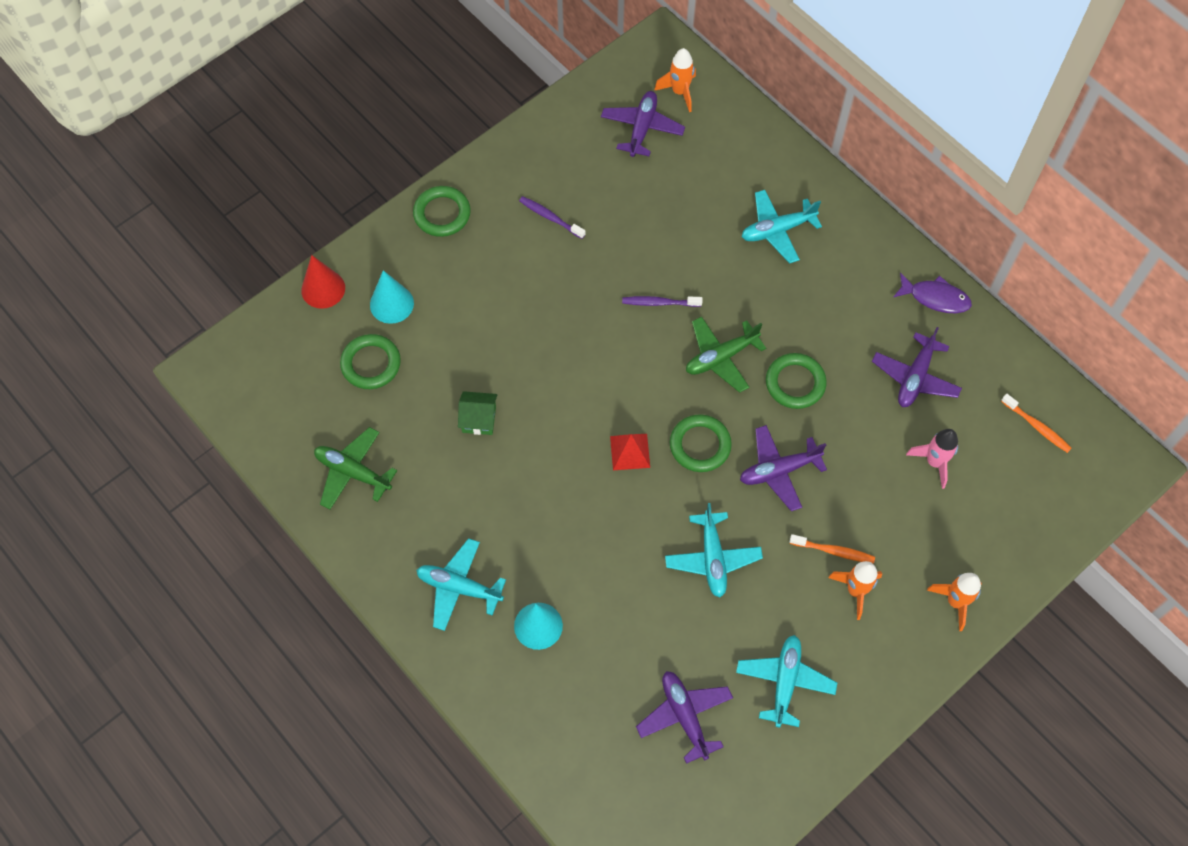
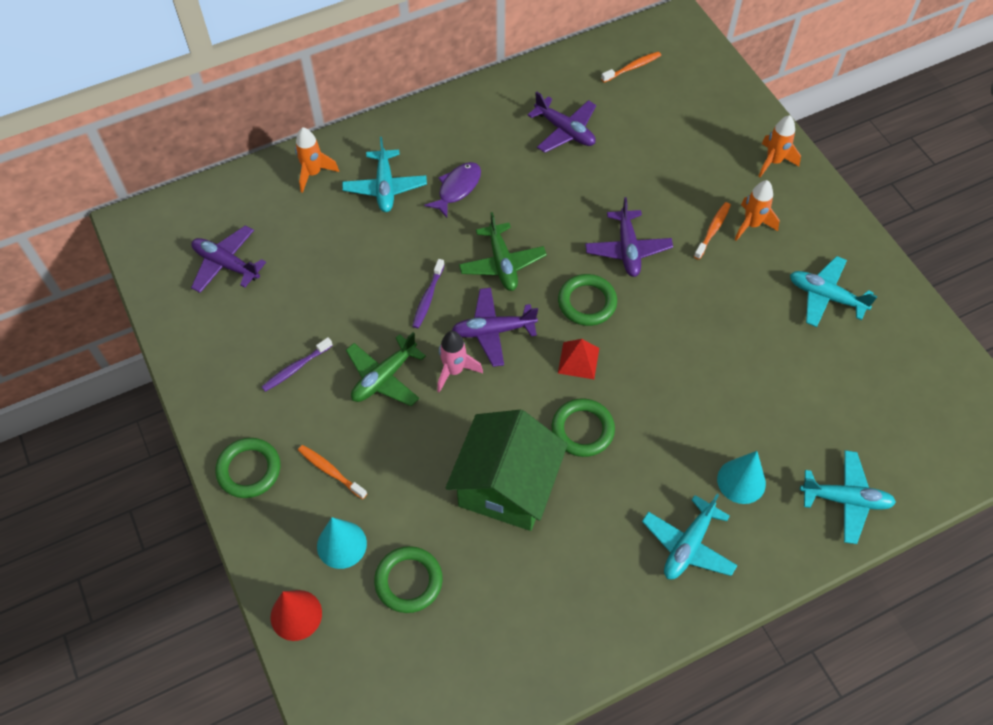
camera: 75 degrees left, 5 degrees down
green plane [314,427,397,510] -> green plane moved to [346,332,426,406]
green house [458,391,497,435] -> green house [446,410,568,531], size x2.27
purple plane [636,671,733,764] -> purple plane moved to [452,288,538,367]
orange rocket [654,48,696,112] -> orange rocket moved to [295,127,339,193]
turquoise plane [665,503,763,598] -> turquoise plane moved to [800,450,896,544]
green ring [766,353,827,409] -> green ring moved to [551,398,615,457]
purple fish [893,273,972,313] -> purple fish moved to [424,162,481,218]
pink rocket [906,429,958,489] -> pink rocket moved to [437,331,483,393]
none -> orange toothbrush [298,445,367,499]

